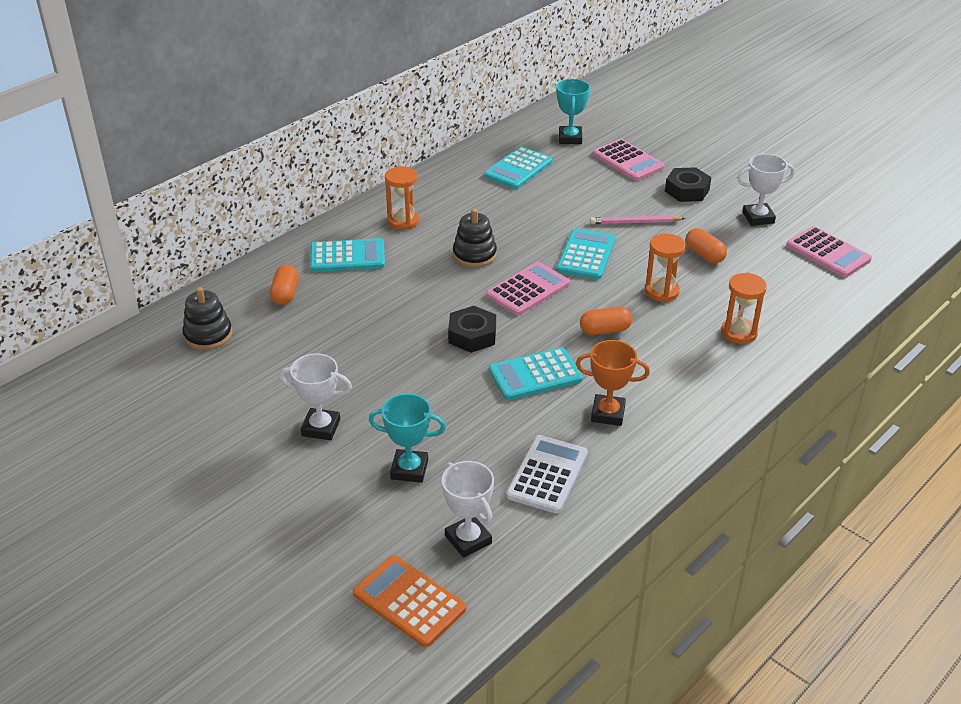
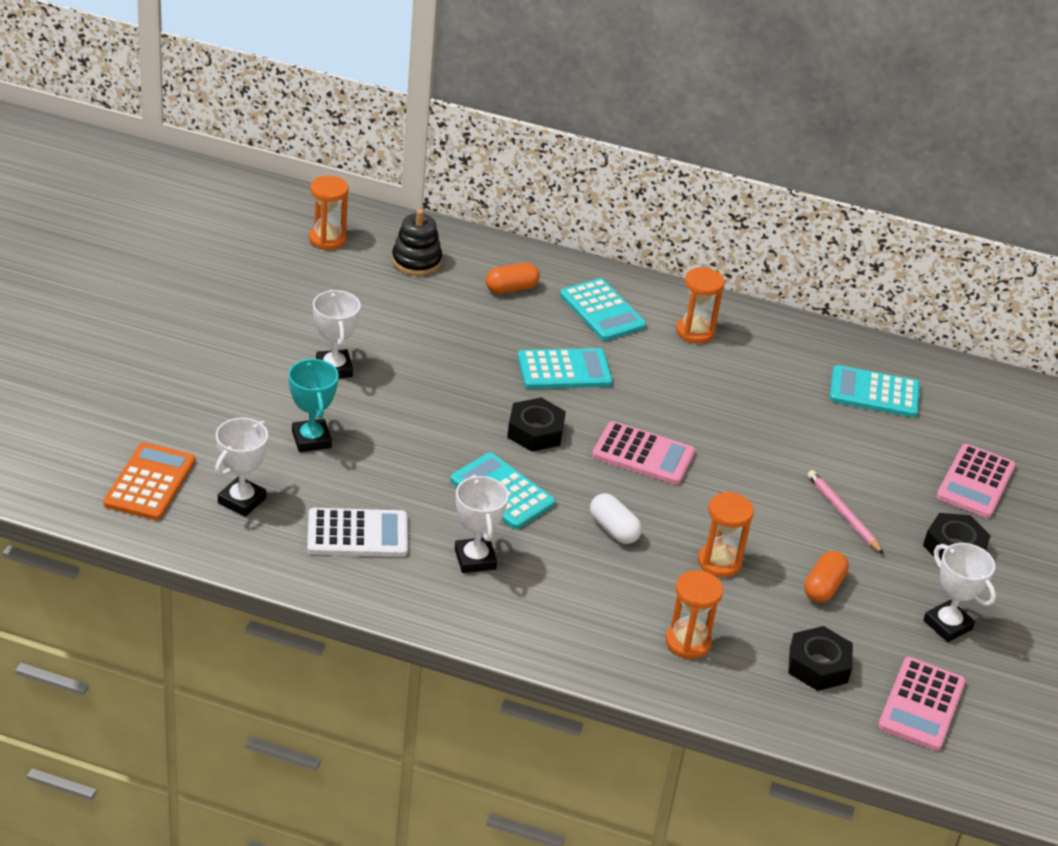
camera: 60 degrees right, 0 degrees up
black stacking toy [453,209,497,268] -> none
turquoise trophy [556,79,590,144] -> none
turquoise calculator [557,228,615,279] -> turquoise calculator moved to [518,348,613,389]
orange trophy [576,340,650,426] -> white trophy [455,475,509,573]
orange capsule [580,307,632,335] -> white capsule [590,493,642,544]
none -> orange hourglass [309,176,349,250]
none -> black nut [788,626,853,691]

